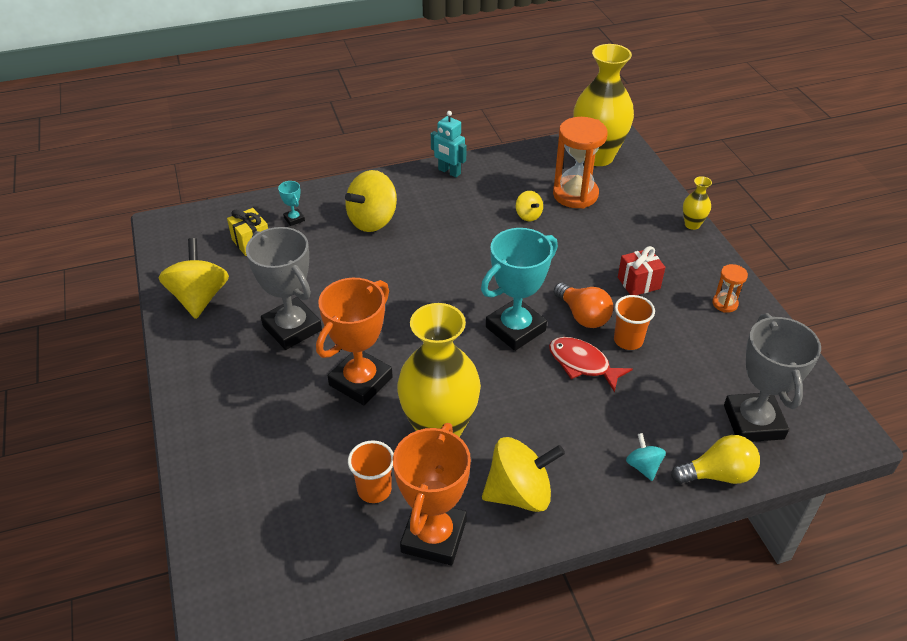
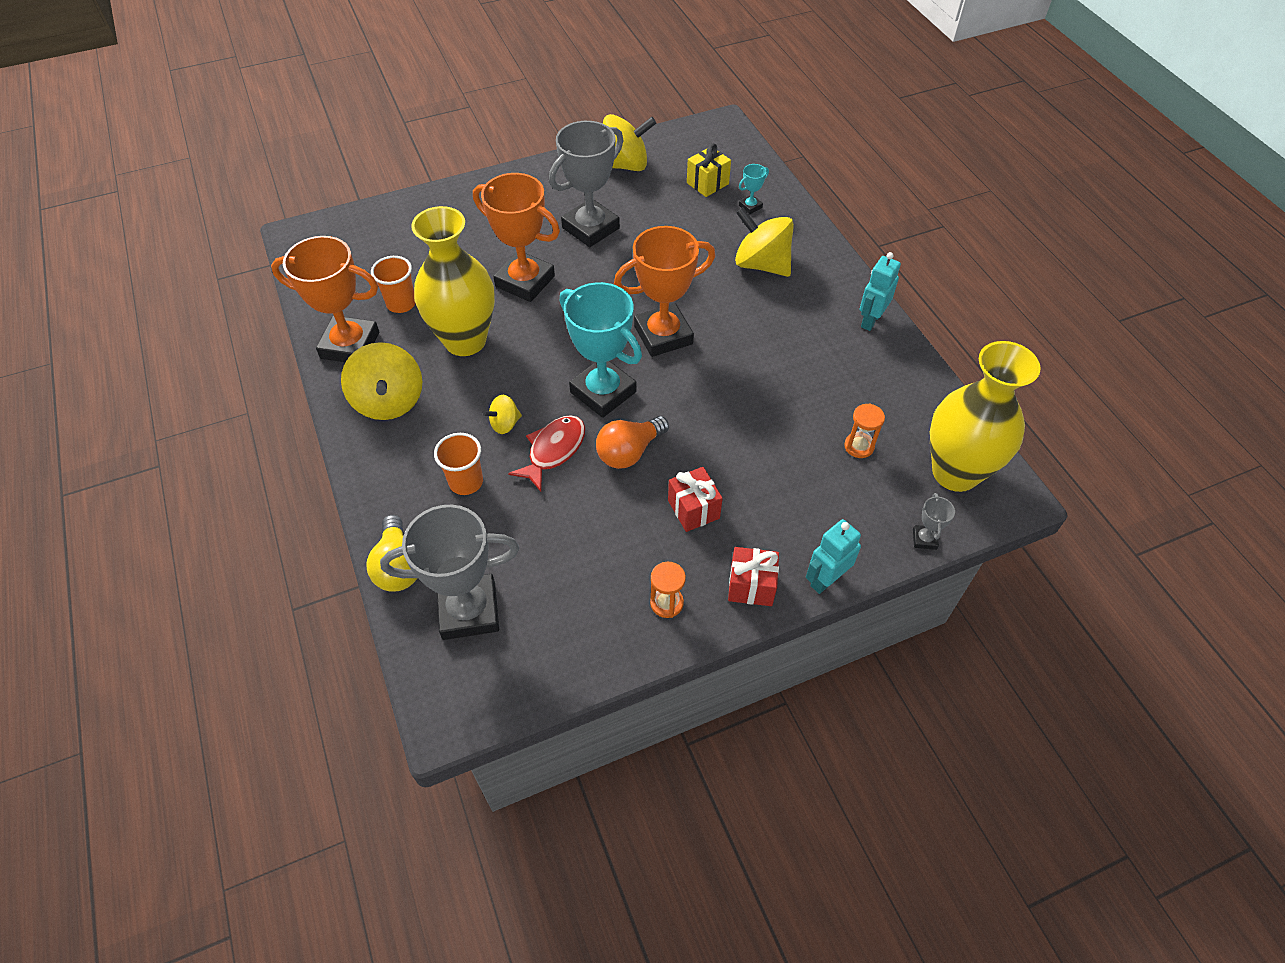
camera: 85 degrees right, 10 degrees up
yellow spinning top [516,191,543,221] -> yellow spinning top moved to [483,395,522,434]
orange hourglass [553,117,608,208] -> orange hourglass [844,403,885,458], size x0.49
orange cup [614,295,655,350] -> orange cup moved to [434,433,483,495]
turquoise spinning top [626,433,666,481] -> none
yellow vase [683,176,712,230] -> turquoise robot [806,519,861,594]
none -> orange trophy [614,226,715,357]
none -> red gift [728,547,779,606]
none -> grey trophy [913,493,955,550]

